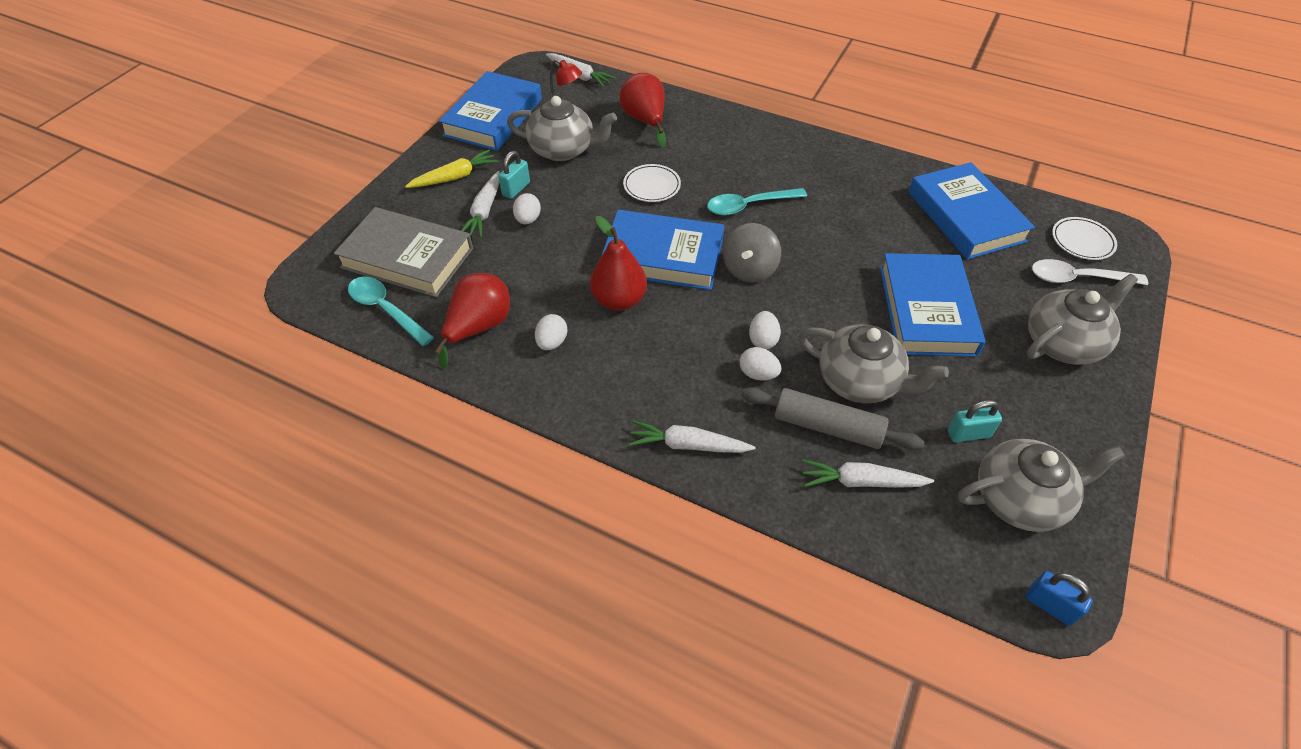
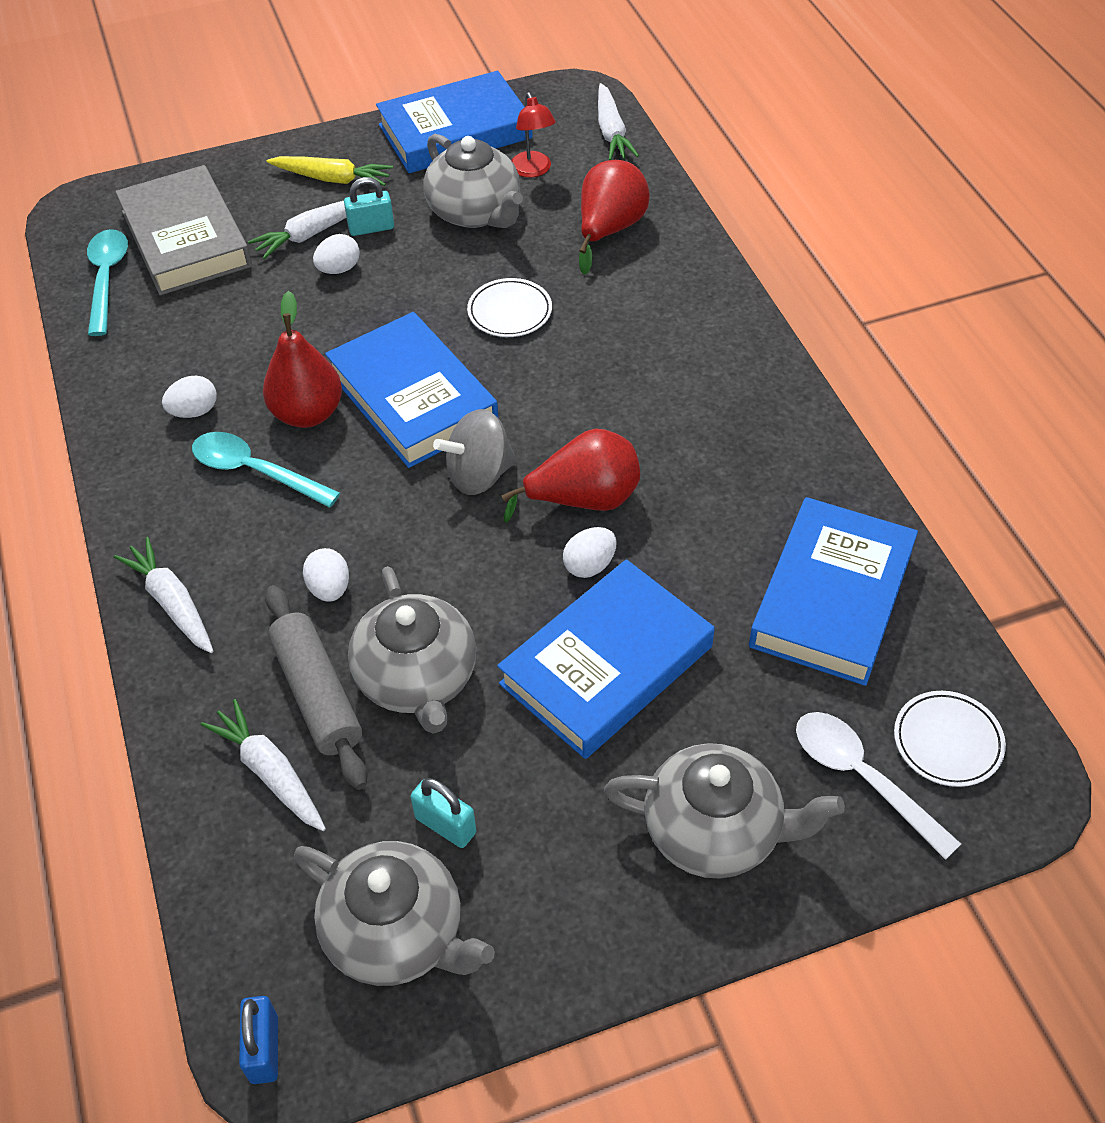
camera: 45 degrees right, 0 degrees up
red pear [435,273,510,369] -> red pear moved to [502,429,640,523]
turquoise spoon [707,188,807,215] -> turquoise spoon moved to [192,432,340,508]
white egg [749,311,781,349] -> white egg moved to [563,527,617,578]

